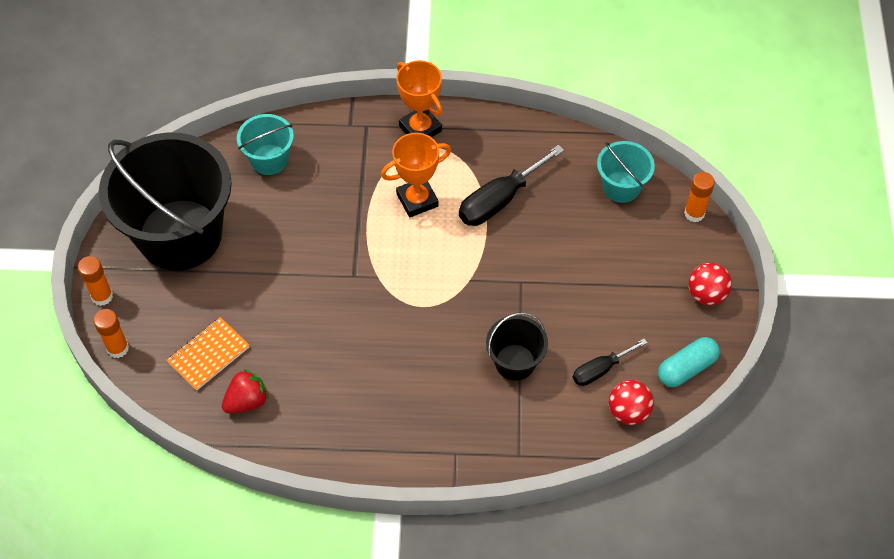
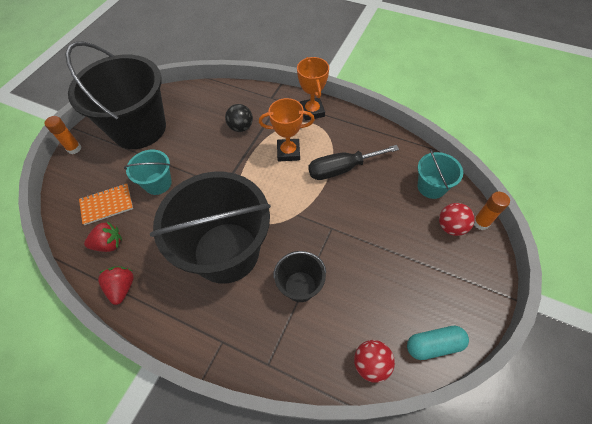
camera: 25 degrees right, 0 degrees up
orange glue stick [93,309,129,358] -> none
turquoise bucket [237,114,294,175] -> turquoise bucket moved to [124,150,172,195]
black screwdriver [573,339,647,386] -> none
red ball [688,263,732,305] -> red ball moved to [439,203,475,236]
none -> red strawberry [98,266,134,305]
none -> black bucket [150,172,271,284]
none -> black ball [225,104,253,132]

